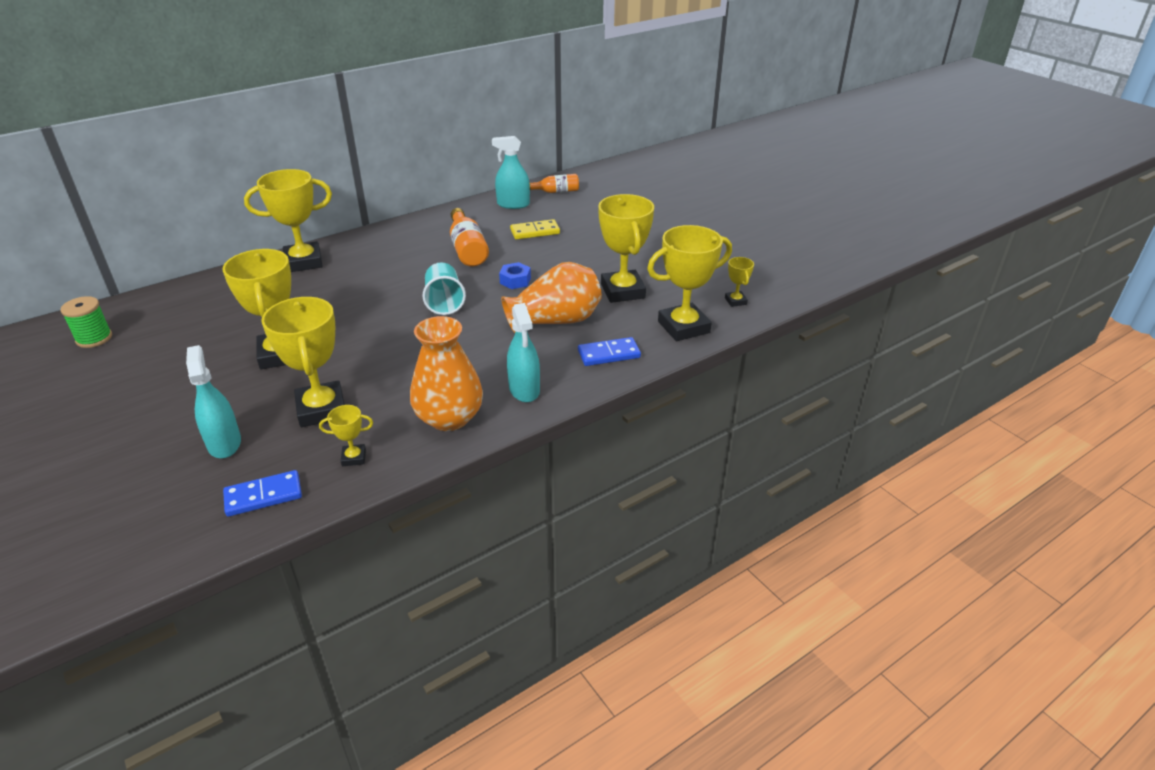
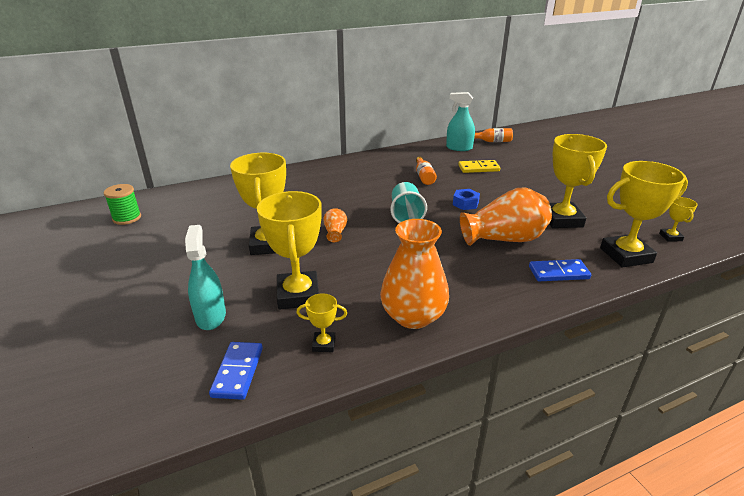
camera: 10 degrees right, 5 degrees down
blue domino [223,470,302,517] -> blue domino turned 75 degrees counterclockwise [209,342,263,400]
yellow trophy [244,169,332,272] -> none
orange bottle [450,208,489,266] -> orange bottle [416,157,437,185], size x0.63
turquoise spray bottle [507,303,540,402] -> none
none -> orange vase [323,208,347,242]

